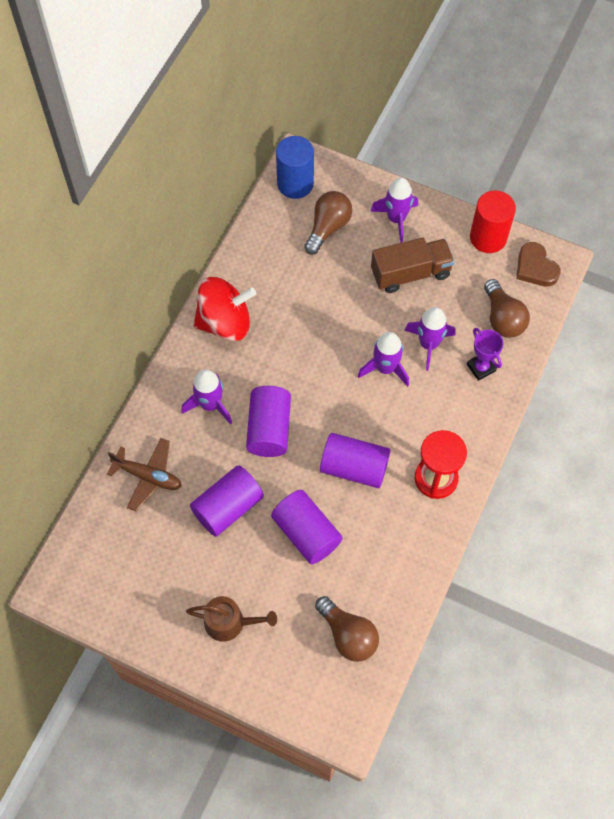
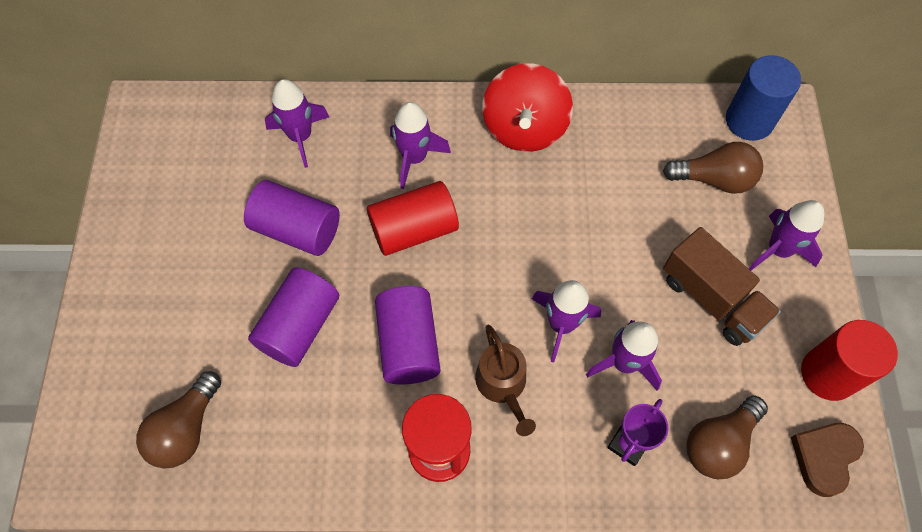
camera: 65 degrees right, 0 degrees up
brown plane [107,438,182,511] -> purple rocket [265,79,329,168]
brown watering can [186,596,277,642] -> brown watering can moved to [475,325,536,436]
red spinning top [193,277,256,341] -> red spinning top turned 45 degrees clockwise [482,63,573,152]
purple cylinder [246,386,291,457] -> red cylinder [367,181,459,256]

